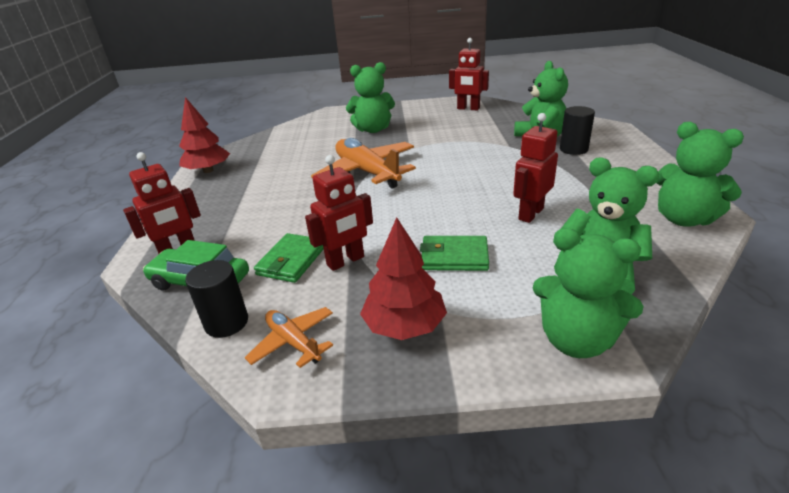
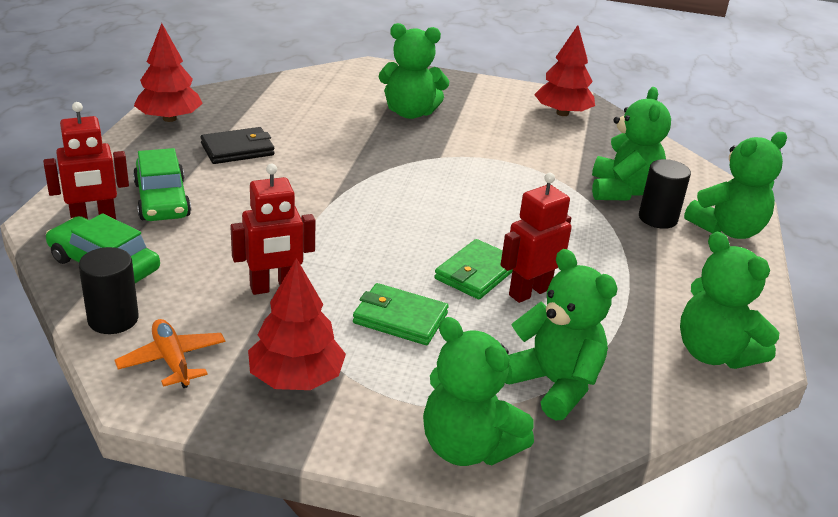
camera: 10 degrees right, 0 degrees up
green wallet [254,233,324,283] -> green wallet moved to [434,239,513,299]
orange plane [311,138,416,189] -> none
red robot [449,38,489,111] -> red tree [534,25,595,116]
none -> green car [133,148,191,221]
none -> black wallet [201,127,274,164]
none -> green teddy bear [684,132,787,239]

